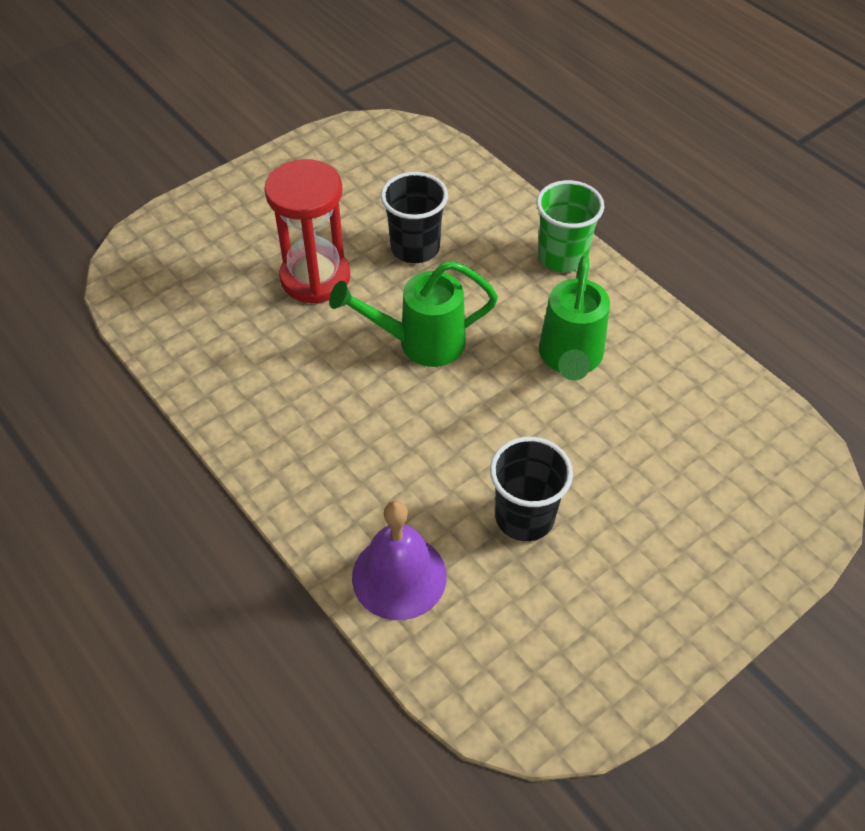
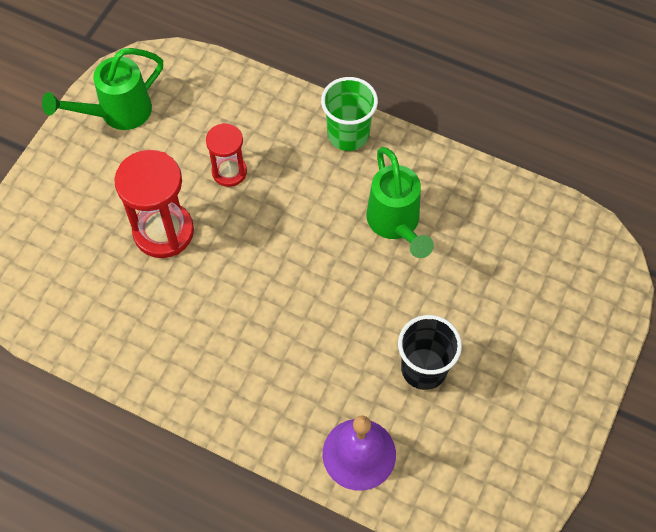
camera: 25 degrees left, 10 degrees up
green watering can [329,261,498,367] -> green watering can moved to [42,48,163,130]
black cup [381,172,448,263] -> red hourglass [206,123,247,187]

